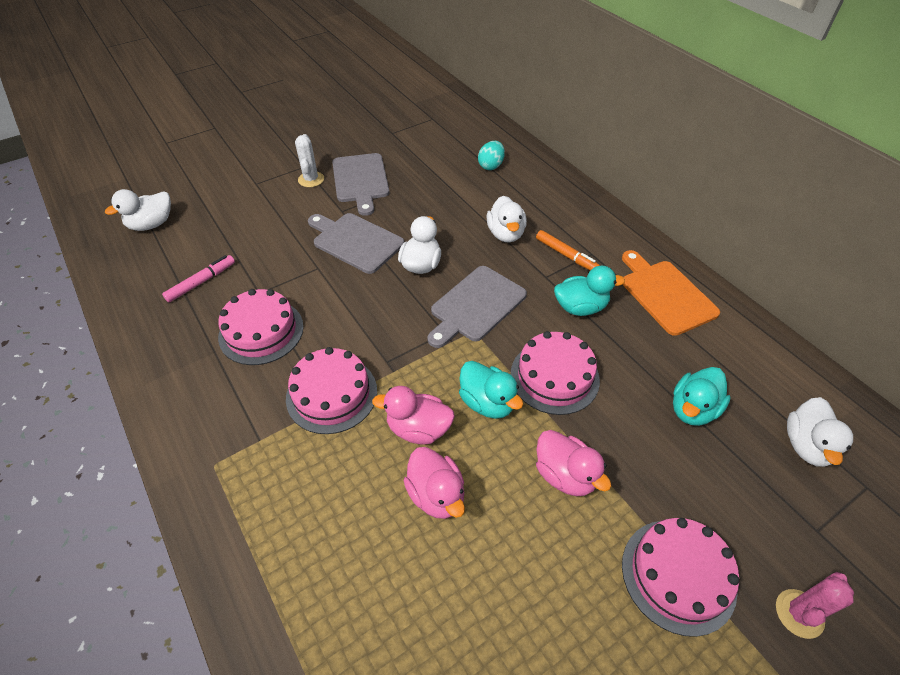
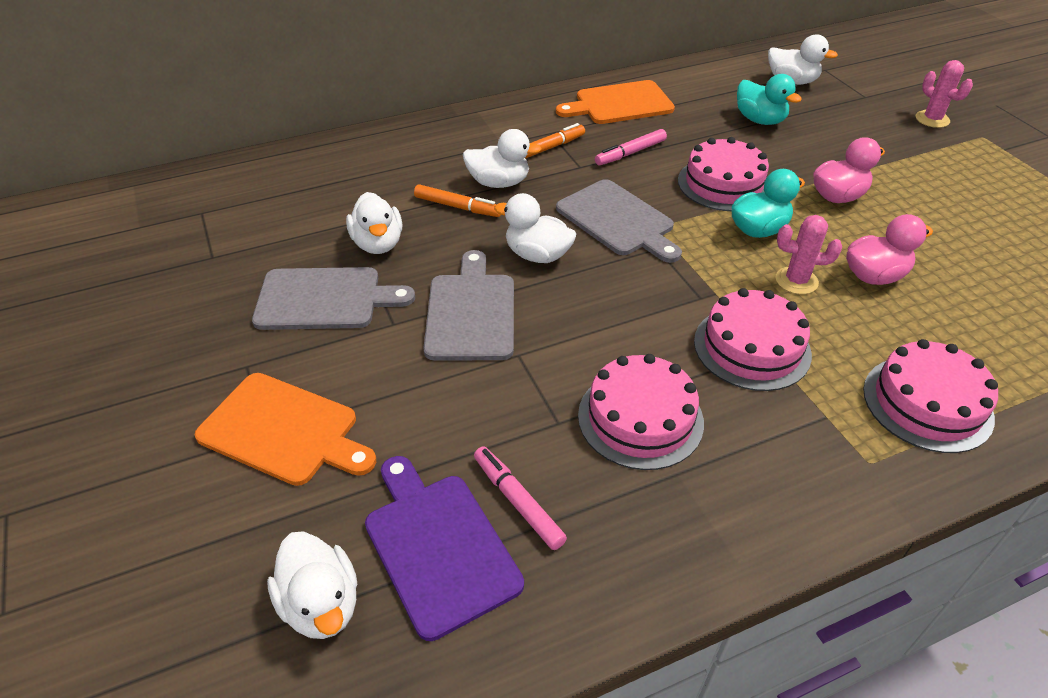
camera: 80 degrees left, 5 degrees down
white cactus [295,134,324,187] -> none
grey cutting board [308,213,404,274] -> grey cutting board turned 135 degrees clockwise [423,250,514,361]
pink duck [372,386,455,444] -> pink cactus [775,215,842,294]
turquoise egg [478,141,505,170] -> none
turquoise duck [554,266,625,316] -> pink marker [595,129,667,165]
pink cake [622,518,739,637] -> pink cake moved to [863,339,998,453]
none -> orange cutting board [195,373,376,486]
none -> white duck [346,192,402,254]
none -> purple cutting board [365,456,524,641]
none -> orange marker [414,184,501,217]

